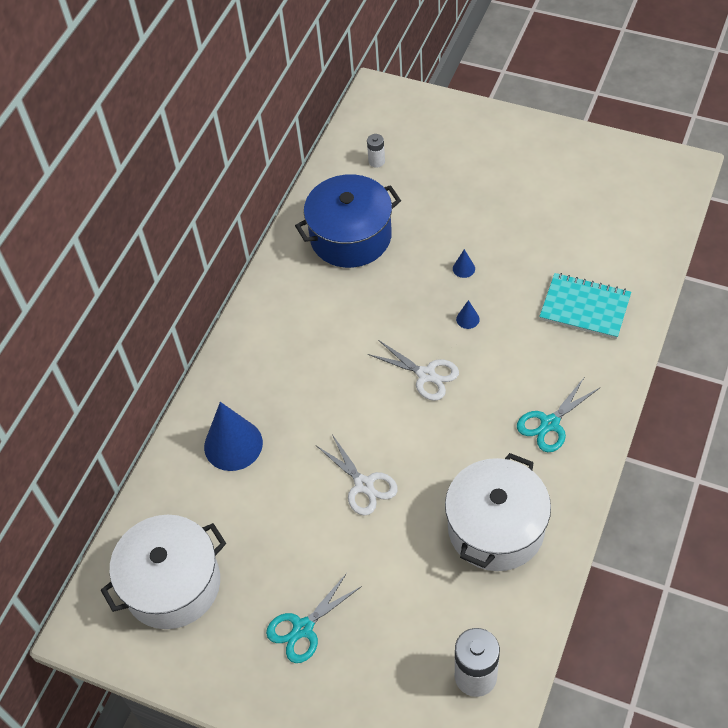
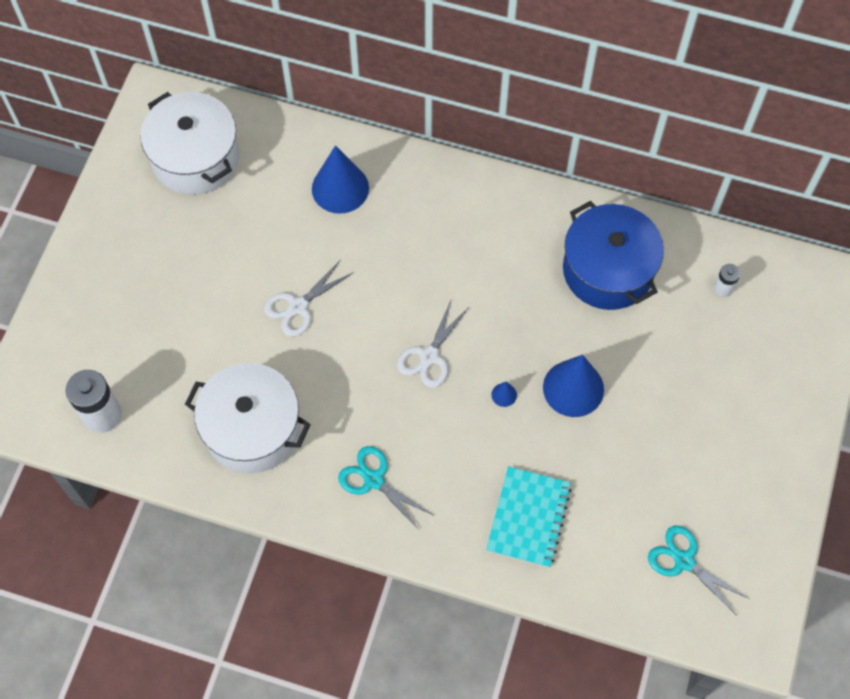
camera: 80 degrees right, 10 degrees up
turquoise scissors [266,573,362,663] -> turquoise scissors moved to [648,526,749,614]
blue cone [453,249,475,278] -> blue cone [543,355,604,417], size x2.40

